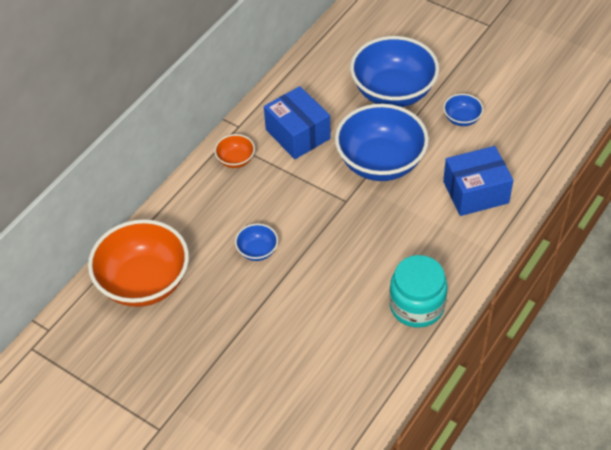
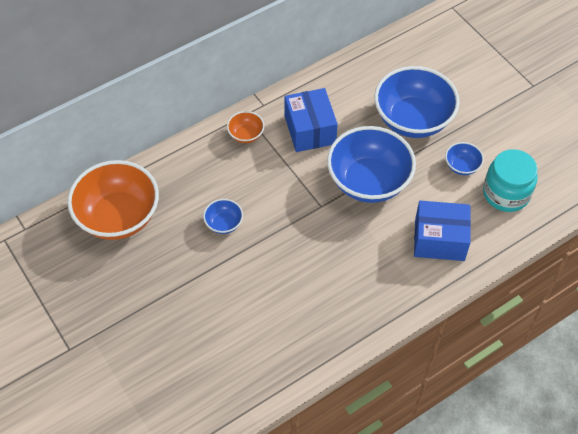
camera: 20 degrees right, 5 degrees up
turquoise jar [389,255,447,328] -> turquoise jar moved to [483,149,538,212]

